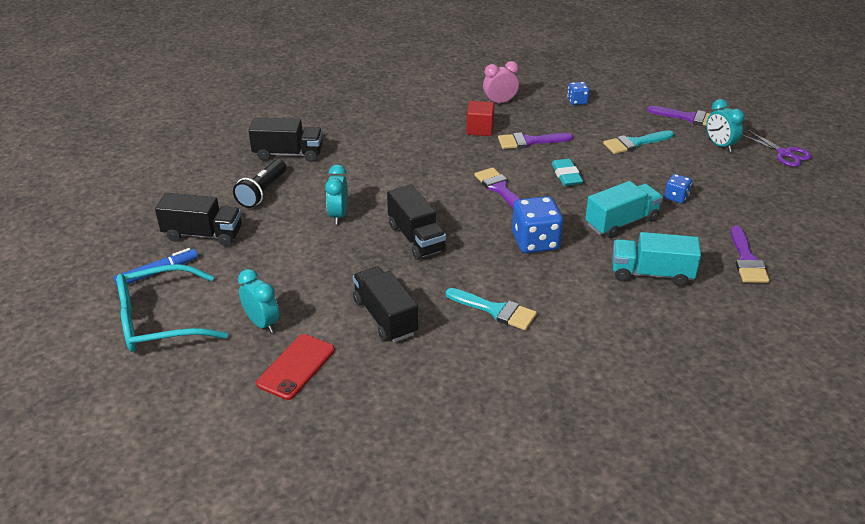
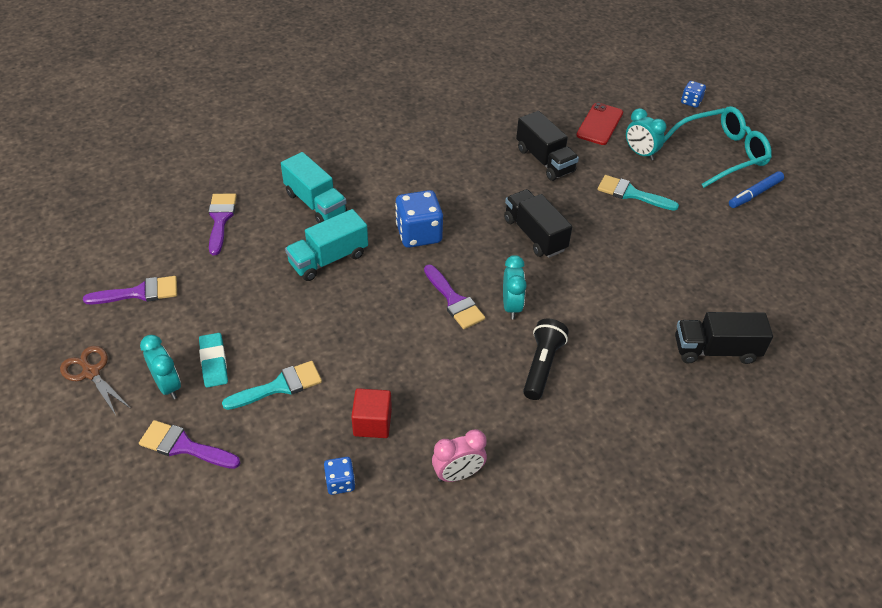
camera: 175 degrees right, 10 degrees up
black truck [155,193,242,247] -> none
black flashlight [233,159,286,208] -> black flashlight moved to [523,319,569,400]
turquoise clock [325,164,348,225] -> turquoise clock moved to [503,255,527,319]
turquoise brush [446,288,537,330] -> turquoise brush moved to [598,175,679,211]
red cube [466,101,495,136] -> red cube moved to [351,388,392,438]
purple brush [498,132,573,149] -> purple brush moved to [83,276,177,304]
turquoise eraser [551,159,583,186] -> turquoise eraser moved to [199,333,228,388]
turquoise truck [613,232,701,286] -> turquoise truck turned 45 degrees clockwise [281,152,347,223]
blue dice [664,174,692,203] -> blue dice moved to [681,81,706,108]
purple scissors [742,130,812,167] -> brown scissors [60,346,130,415]

